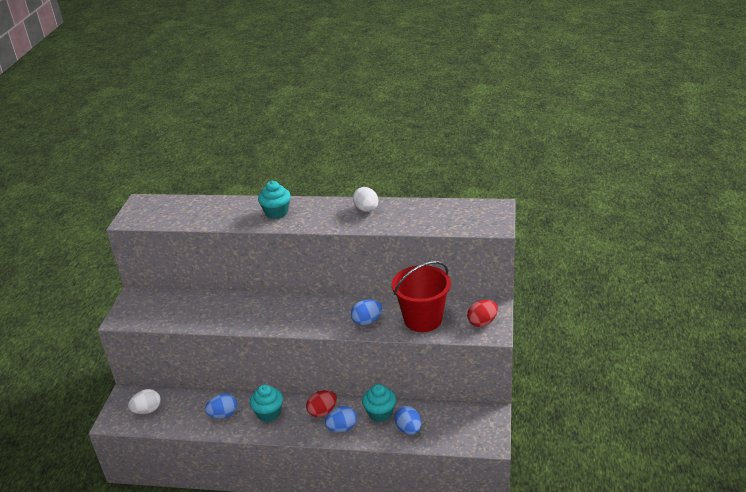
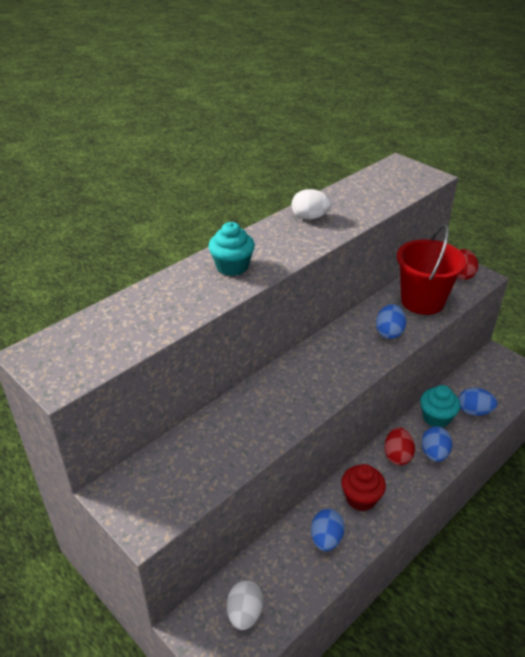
camera: 55 degrees left, 5 degrees up
turquoise cupcake [250,385,283,422] -> red cupcake [341,464,386,511]

